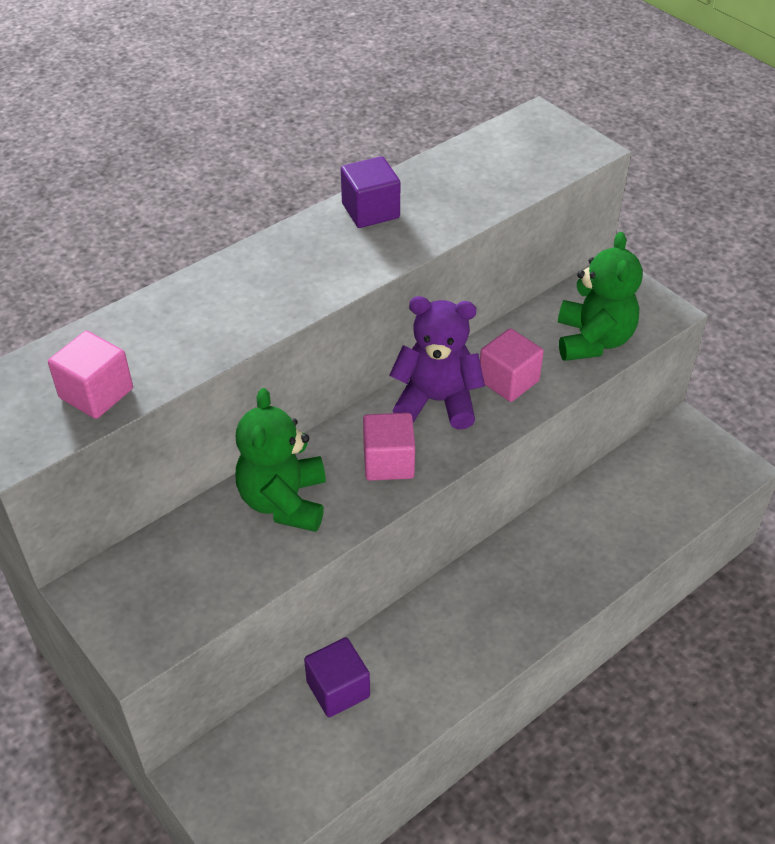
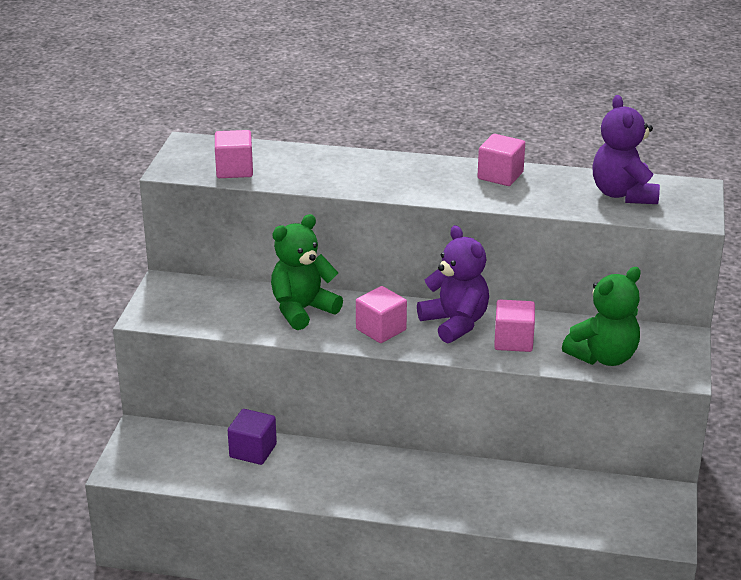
camera: 50 degrees right, 15 degrees down
purple cube [341,156,400,228] -> pink cube [477,134,525,186]
none -> purple teddy bear [592,95,660,204]

